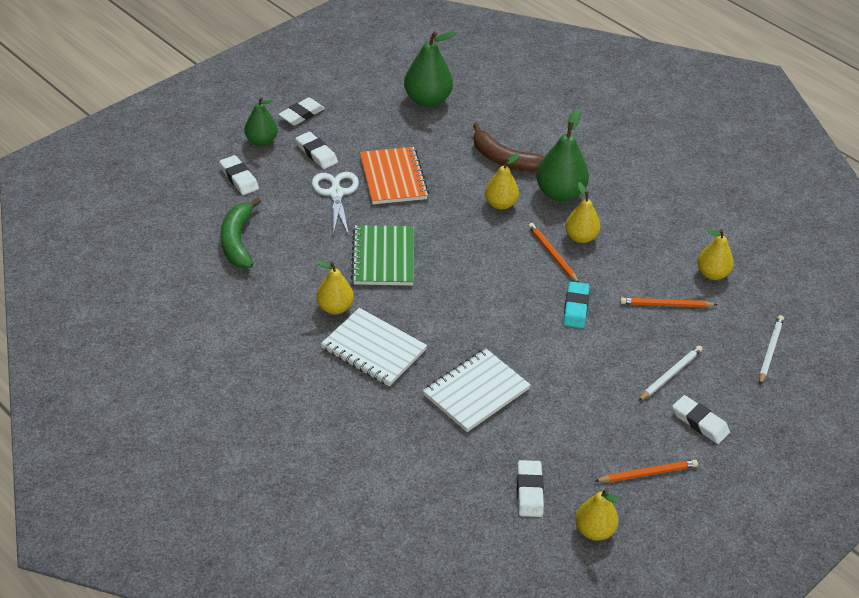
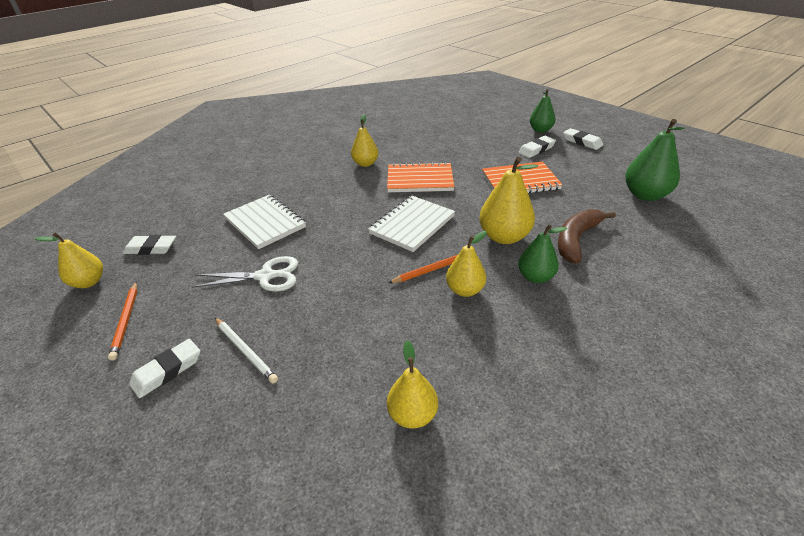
camera: 95 degrees right, 5 degrees down
white eraser [219,155,259,195] -> none
green banana [221,198,261,268] -> none
white scissors [312,172,359,236] -> white scissors moved to [192,256,298,291]
white notebook [321,308,427,386] -> white notebook moved to [368,196,455,252]
green notebook [351,225,414,286] -> orange notebook [387,162,454,192]
yellow pear [485,153,519,209] -> yellow pear [479,157,538,244], size x1.54
green pear [536,109,589,201] -> green pear [518,225,568,283], size x0.65
turquoise eraser [563,281,590,328] -> none
orange pencil [620,298,718,308] -> none
white pencil [759,315,784,385] -> none

